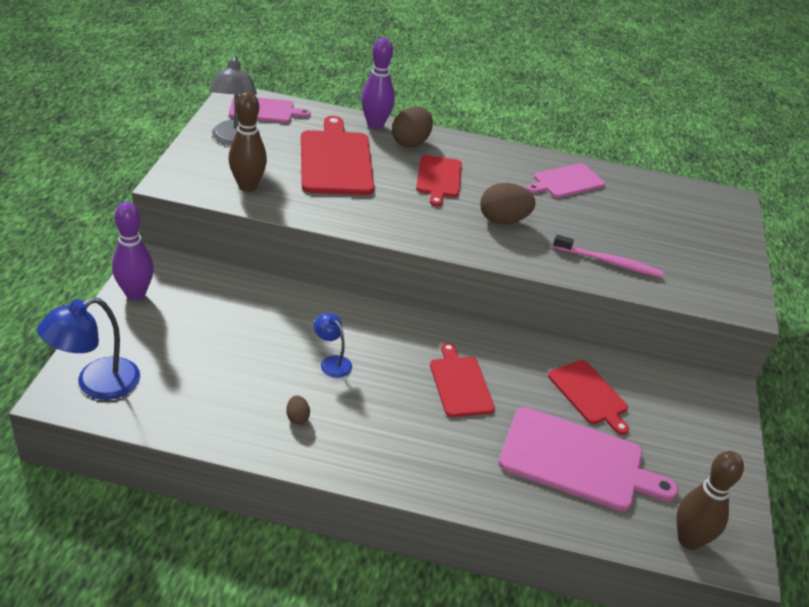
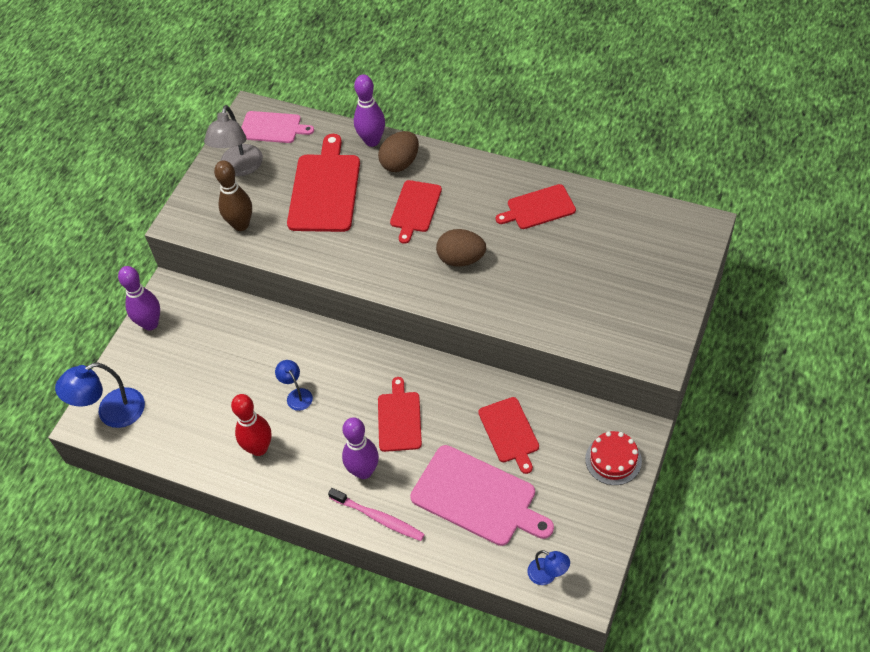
camera: 20 degrees right, 15 degrees up
brown egg [286,395,310,425] -> red bowling pin [231,394,271,456]
pink cutting board [526,163,605,198] -> red cutting board [496,184,576,229]
pink toothbrush [553,235,663,278] -> pink toothbrush moved to [328,488,425,541]
brown bowling pin [676,451,744,550] -> blue lamp [527,550,570,585]
none -> purple bowling pin [342,417,379,479]
none -> red cake [585,431,642,485]

